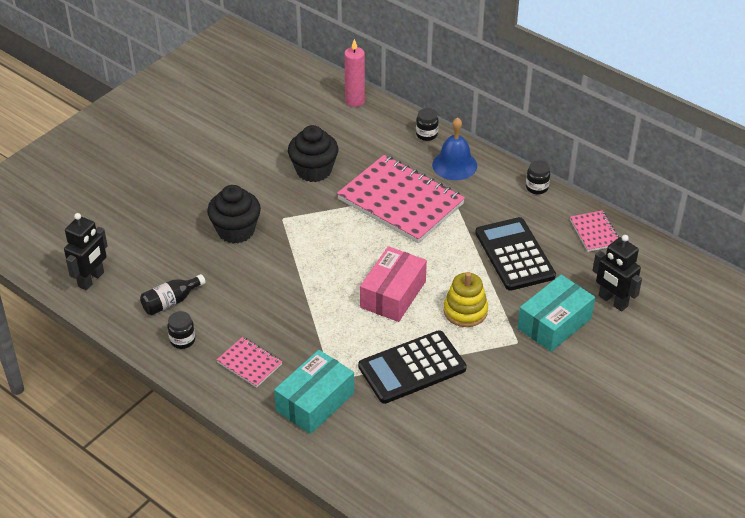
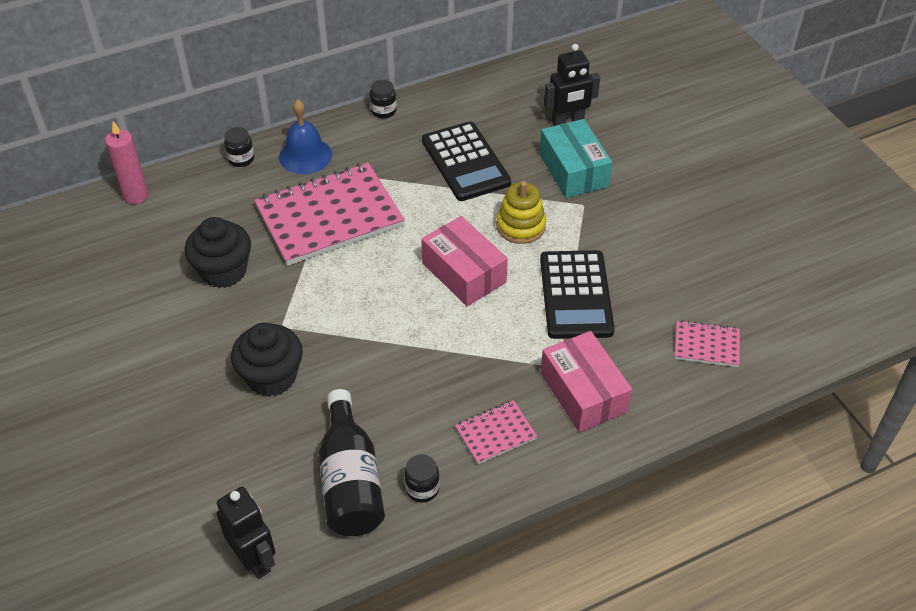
camera: 65 degrees left, 5 degrees up
black bottle [140,274,206,315] -> black bottle [319,389,385,536], size x1.71
turquoise box [274,350,354,434] -> pink box [541,331,632,432]
black calculator [475,217,556,291] -> black calculator turned 120 degrees counterclockwise [422,121,511,201]
pink notebook [570,210,619,252] -> pink notebook moved to [675,320,740,367]

